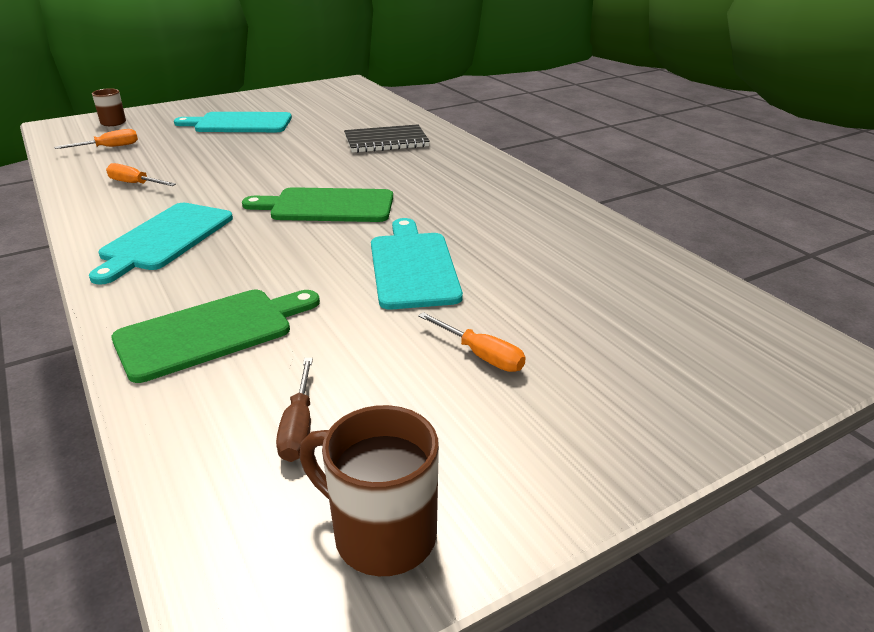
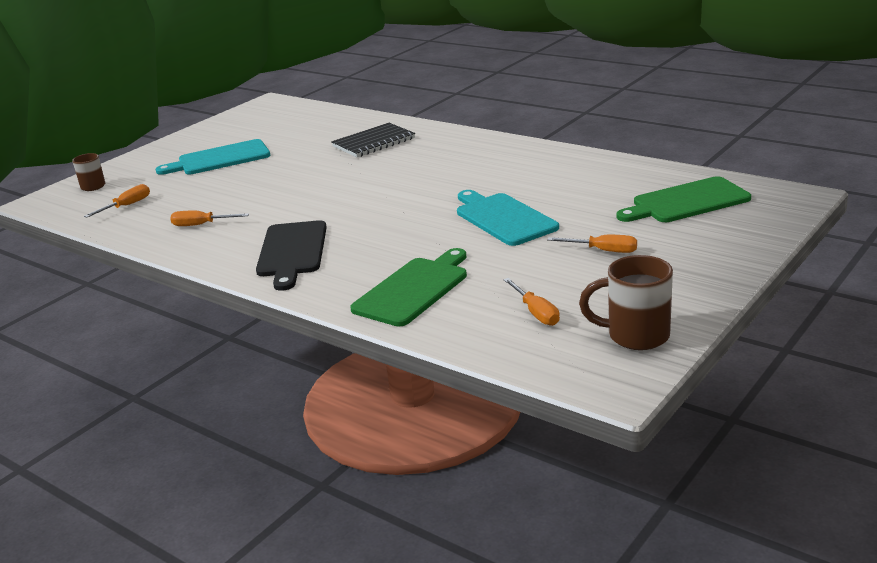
camera: 20 degrees left, 5 degrees down
turquoise cutting board [89,203,233,285] -> black cutting board [256,220,327,291]
green cutting board [242,187,393,222] -> green cutting board moved to [617,176,751,222]
brown screwdriver [276,358,313,462] -> orange screwdriver [503,278,560,326]

